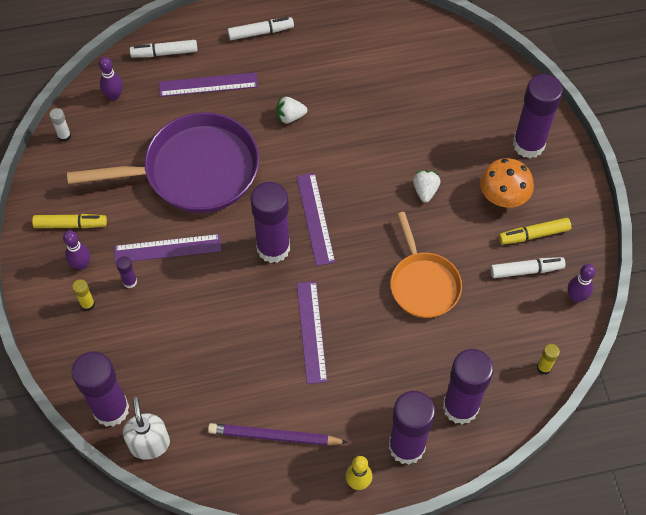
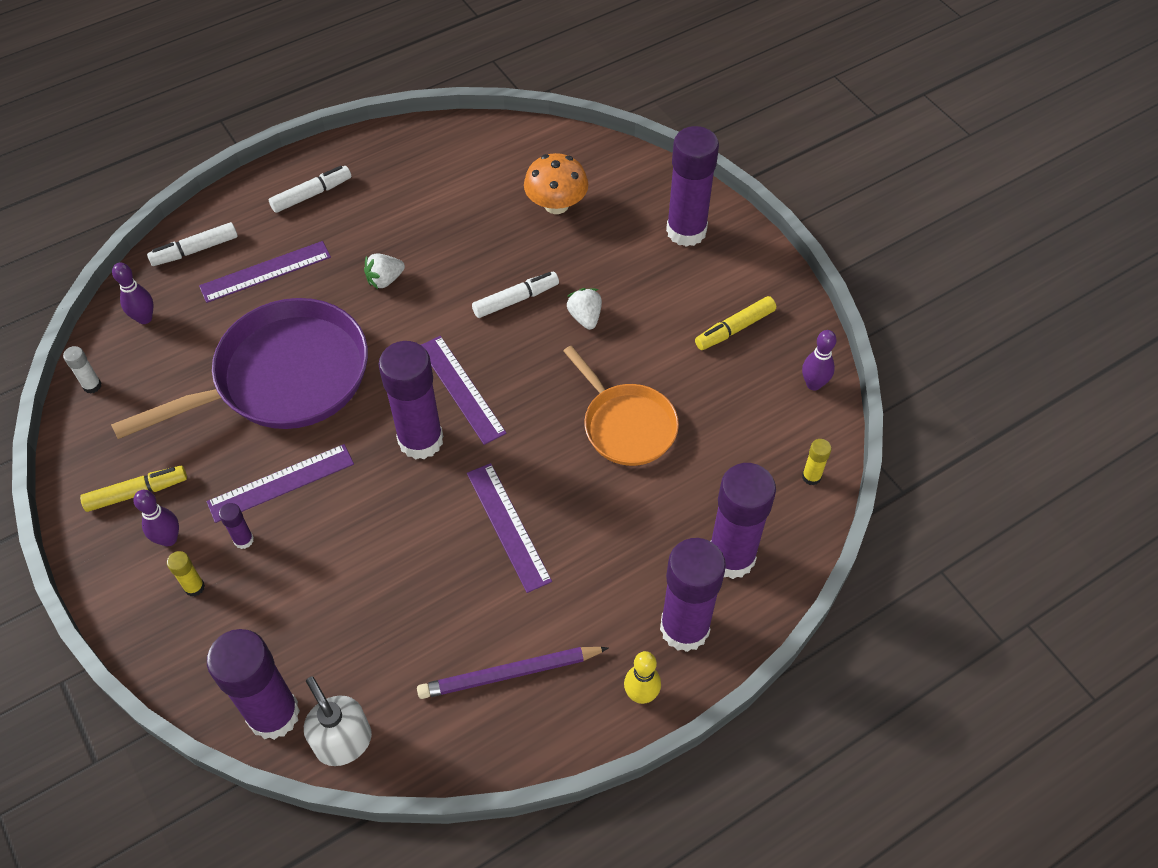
camera: 20 degrees left, 5 degrees down
orange mushroom [480,158,534,208] -> orange mushroom moved to [524,153,588,214]
white marker [490,257,566,278] -> white marker moved to [472,272,559,318]

